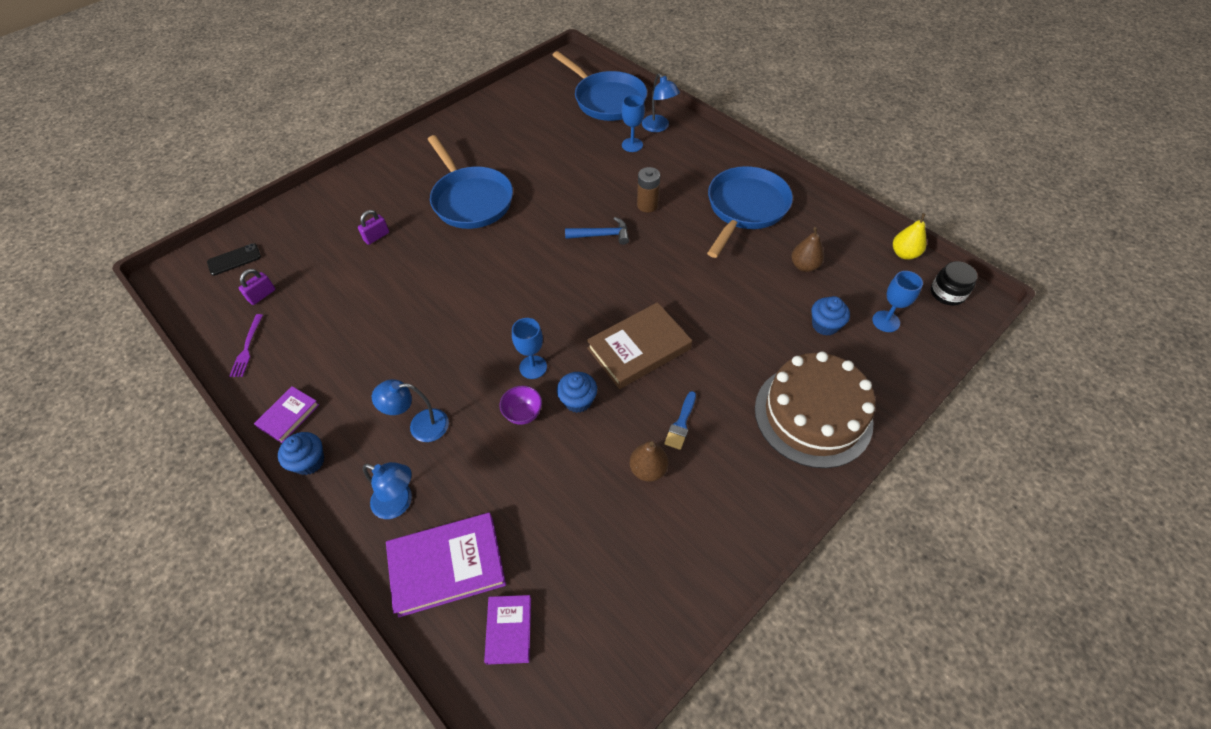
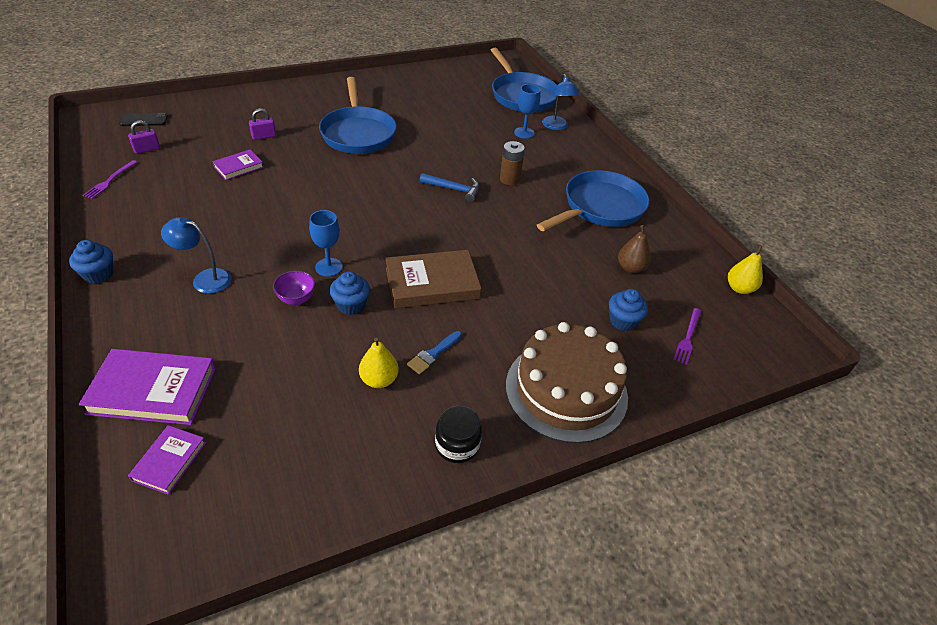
camera: 15 degrees right, 10 degrees down
purple book [254,386,319,443] -> purple book moved to [212,150,264,180]
blue lamp [363,462,412,519] -> none
brown pear [630,441,669,482] -> yellow pear [359,338,399,388]
blue goblet [872,271,923,332] -> purple fork [673,308,701,365]
black jar [931,261,977,306] -> black jar moved to [435,406,482,463]

